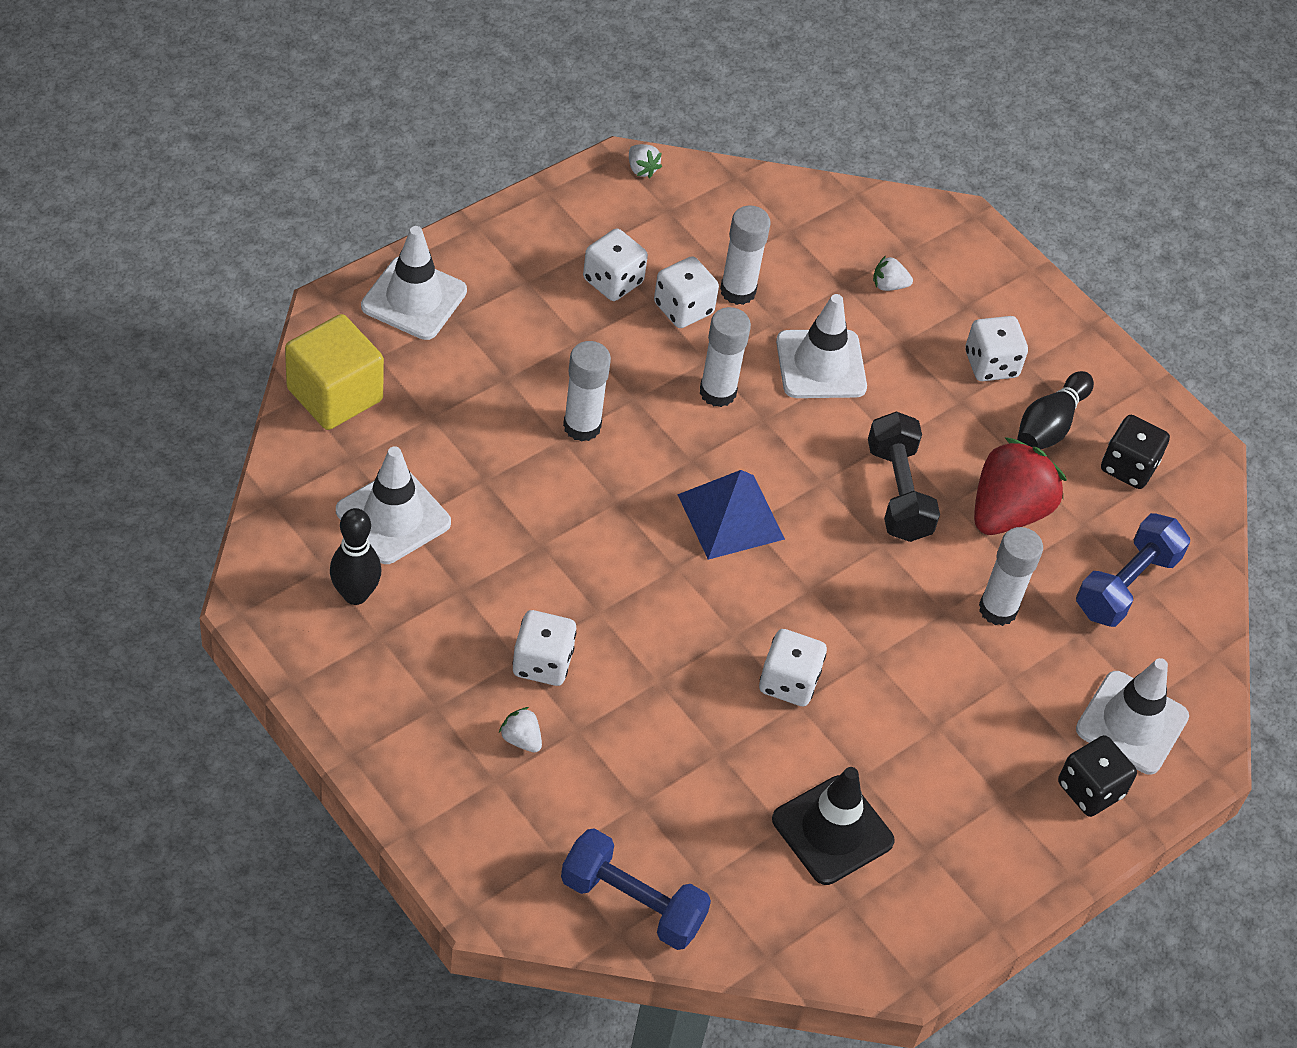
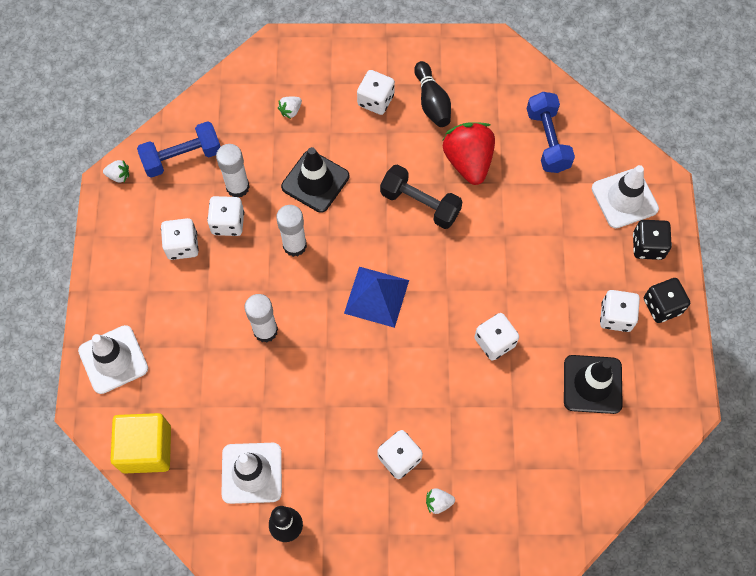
camera: 45 degrees left, 15 degrees up
blue dumbbell [561,828,711,950] -> blue dumbbell moved to [137,121,221,178]
white traffic cone [776,294,867,398] -> black traffic cone [281,147,349,213]
white glue stick [979,527,1043,626] -> none
black dice [1101,415,1170,489] -> black dice moved to [644,278,690,323]
none -> white dice [600,290,640,332]

